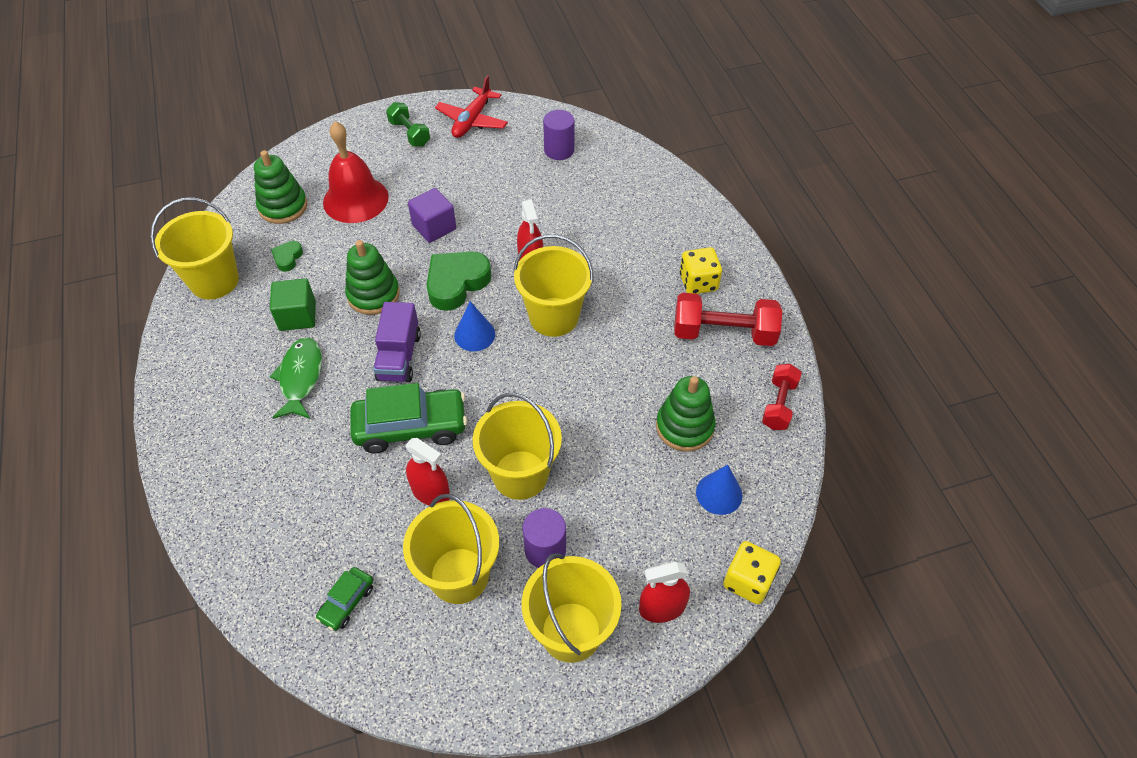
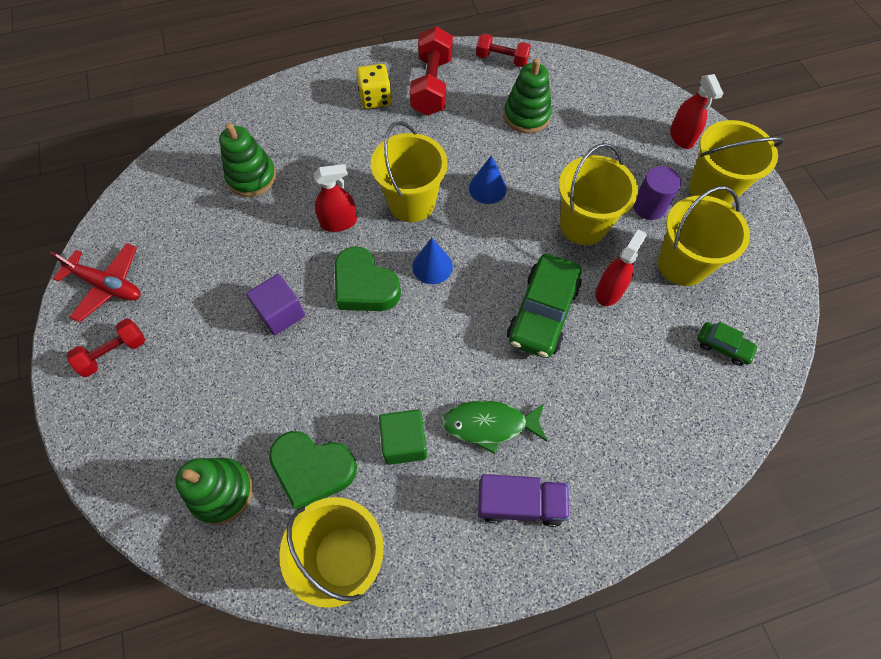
camera: 90 degrees left, 10 degrees up
green heart [271,241,303,272] -> green heart [269,431,357,510], size x2.03
red bell [323,121,389,223] -> none
green stacking toy [345,240,400,315] -> green stacking toy moved to [219,123,276,197]
green car [350,383,467,453] -> green car turned 150 degrees counterclockwise [507,254,582,358]
purple truck [373,302,421,382] -> purple truck moved to [478,474,570,527]
green dumbbell [386,102,430,147] -> red dumbbell [67,319,145,377]
purple cylinder [543,110,575,160] -> none
blue cone [696,465,742,515] -> blue cone moved to [469,155,507,204]
yellow dice [724,541,781,604] -> none

